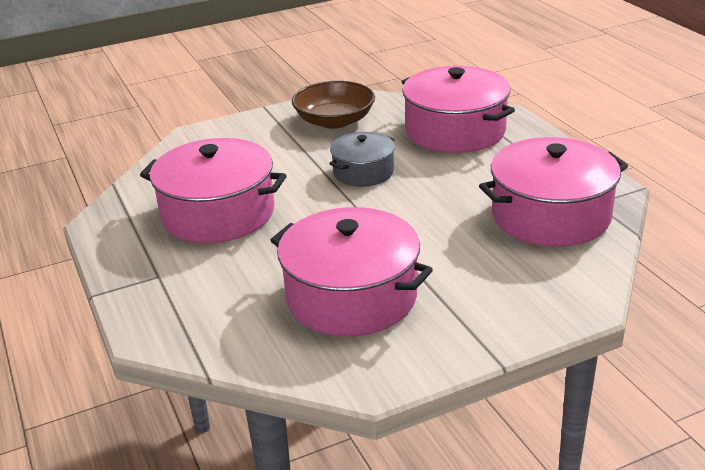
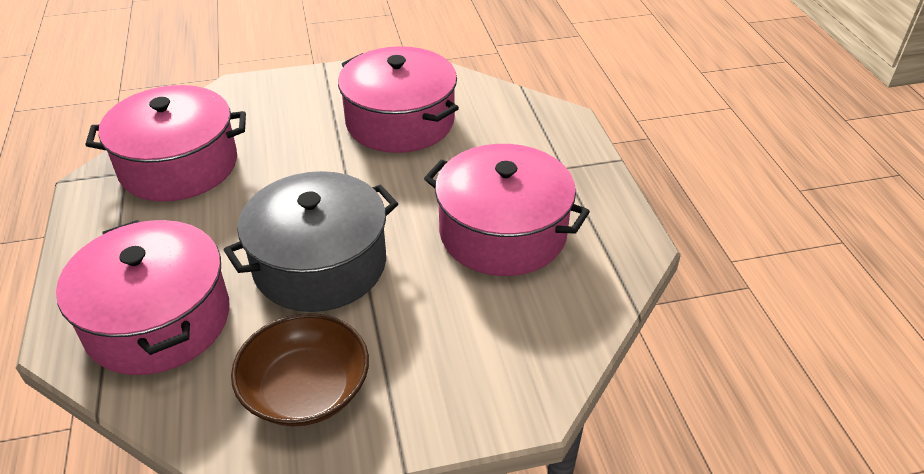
camera: 170 degrees left, 10 degrees up
grey pot [329,132,395,187] -> grey pot [224,171,398,312], size x1.75

